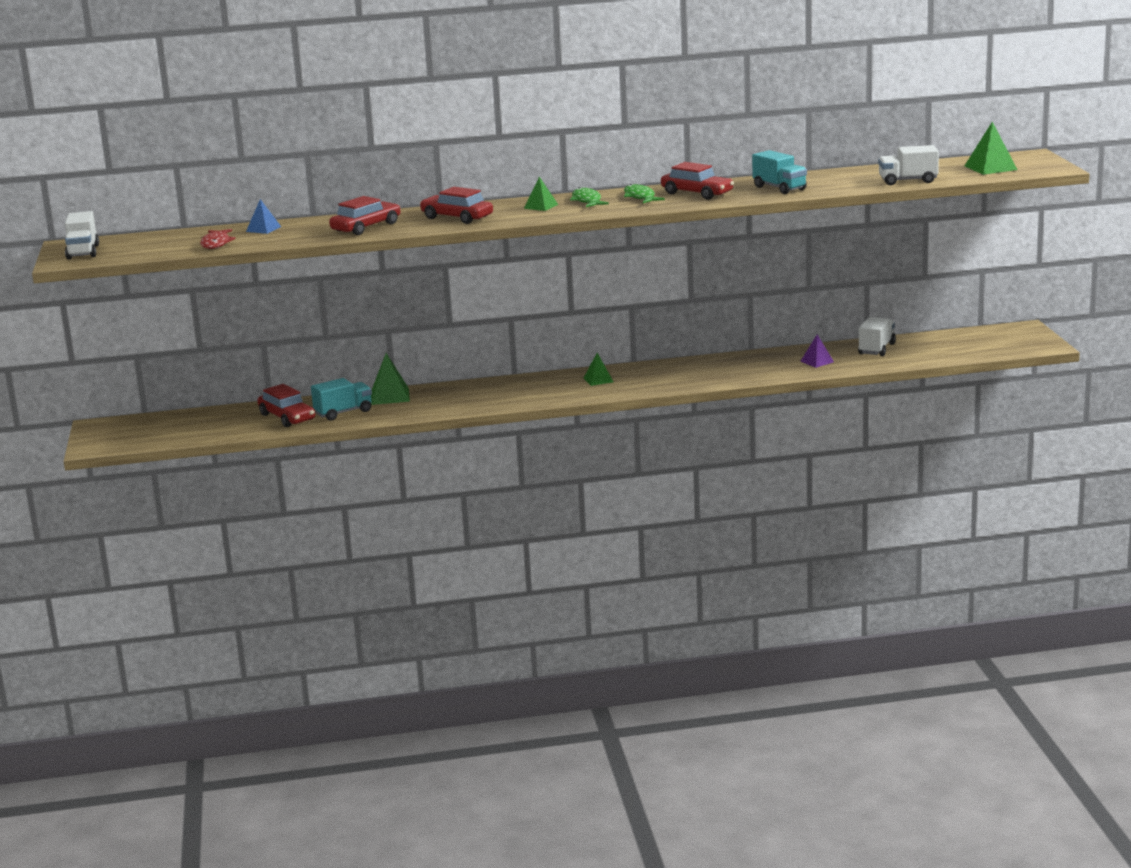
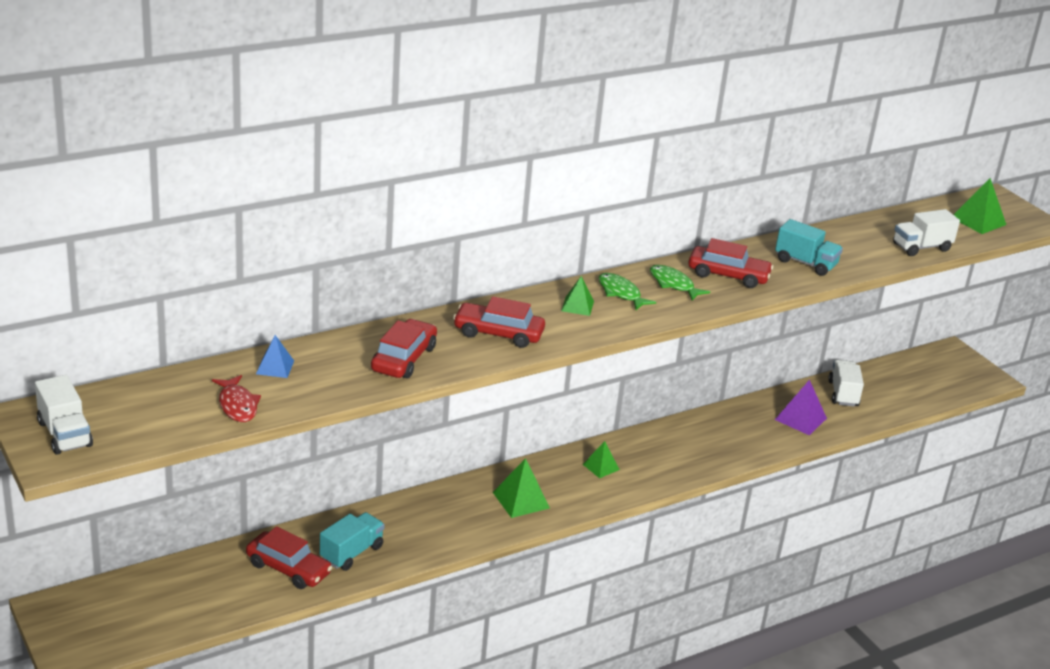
camera: 25 degrees left, 10 degrees up
green pyramid [371,353,410,405] -> green pyramid moved to [493,458,550,518]
purple pyramid [800,334,834,368] -> purple pyramid [775,380,827,435], size x1.56

